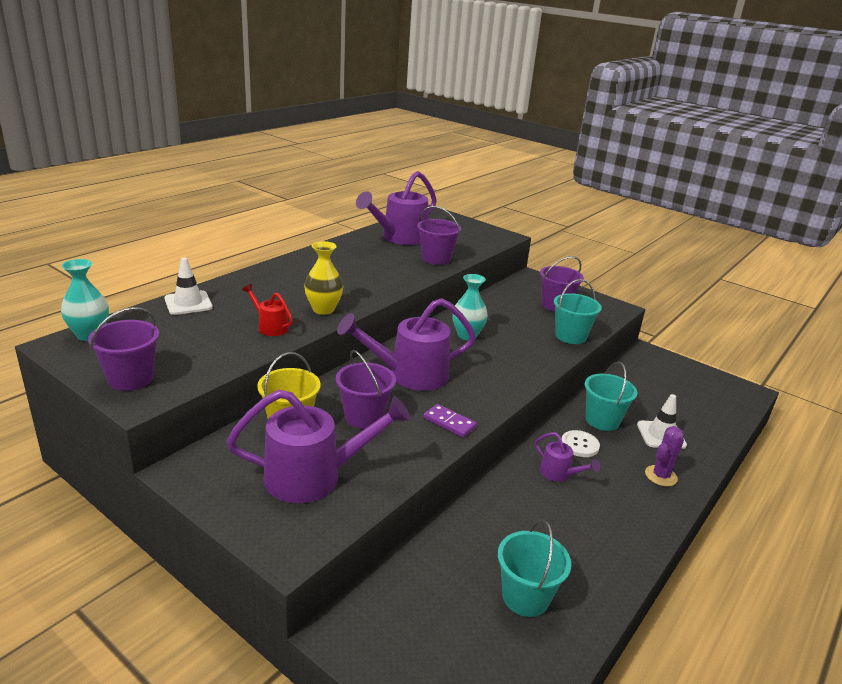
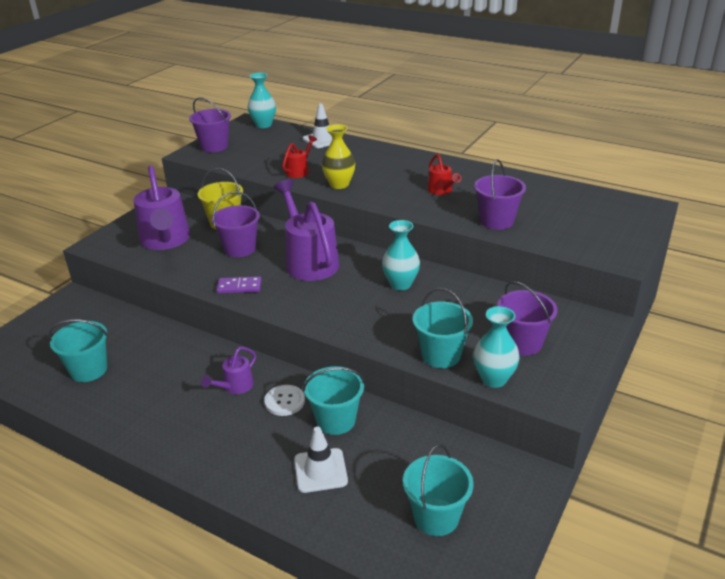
camera: 85 degrees right, 5 degrees up
purple watering can [356,171,437,245] -> none
purple domino [423,404,477,437] -> purple domino turned 60 degrees clockwise [217,276,262,294]
purple cactus [645,426,684,486] -> none
none -> turquoise bucket [403,444,474,536]
none -> red watering can [427,154,462,195]
none -> turquoise vase [473,306,520,388]

